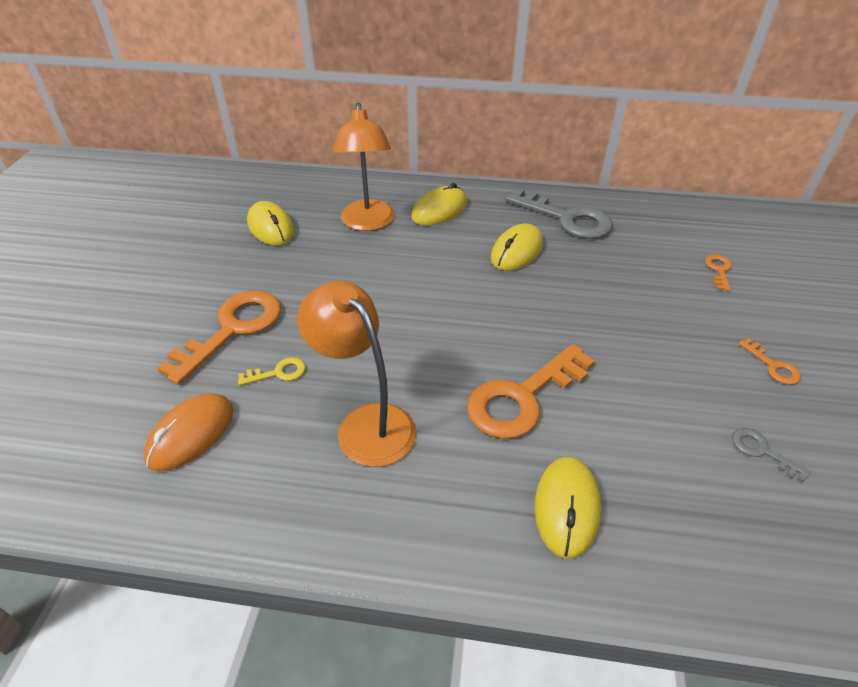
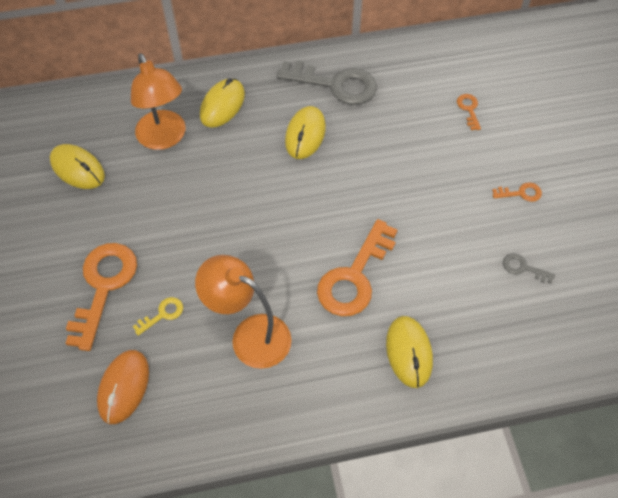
camera: 20 degrees left, 15 degrees up
orange key [739,338,801,384] -> orange key turned 45 degrees counterclockwise [492,182,542,202]

